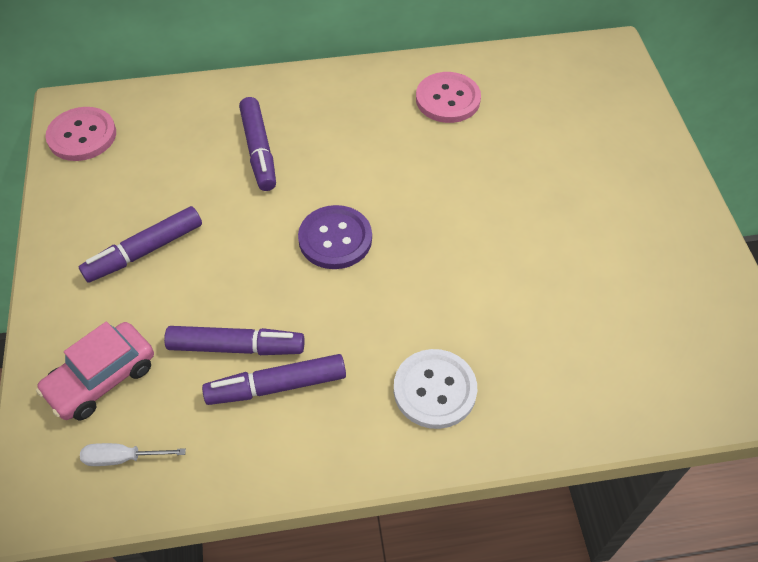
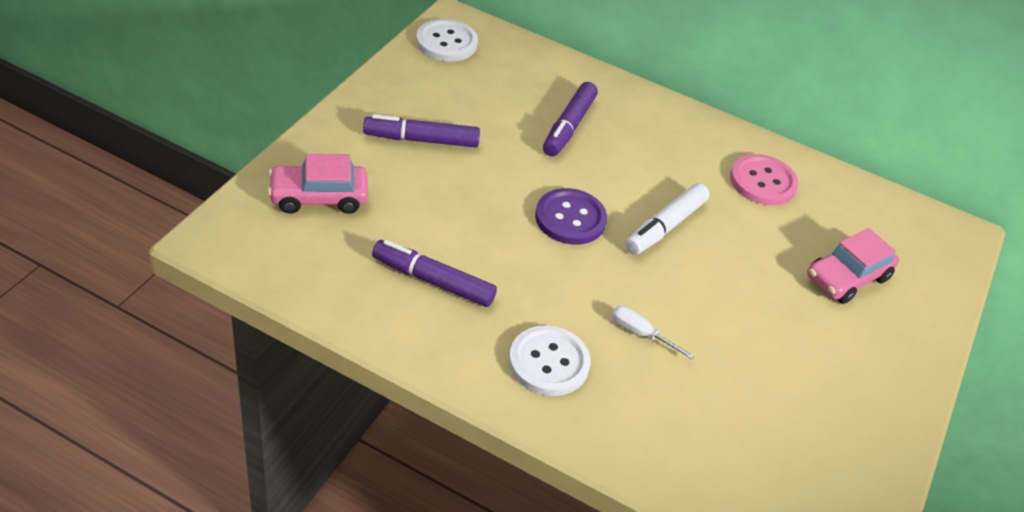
camera: 30 degrees right, 10 degrees down
pink button [45,107,116,161] -> white button [416,19,478,61]
white screwdriver [80,443,186,466] -> white screwdriver moved to [612,306,695,359]
purple marker [164,326,305,355] -> none
none -> white marker [625,183,710,255]
none -> pink car [807,228,899,304]

